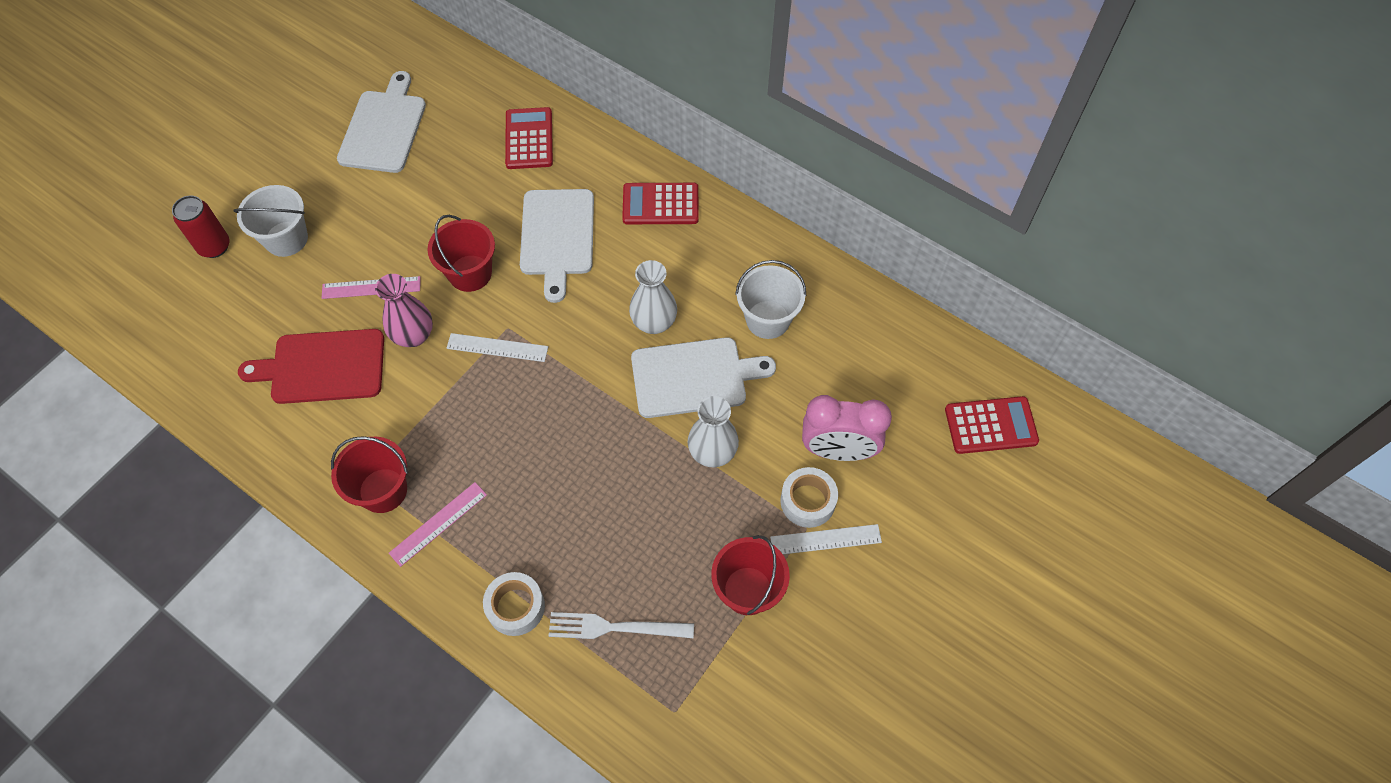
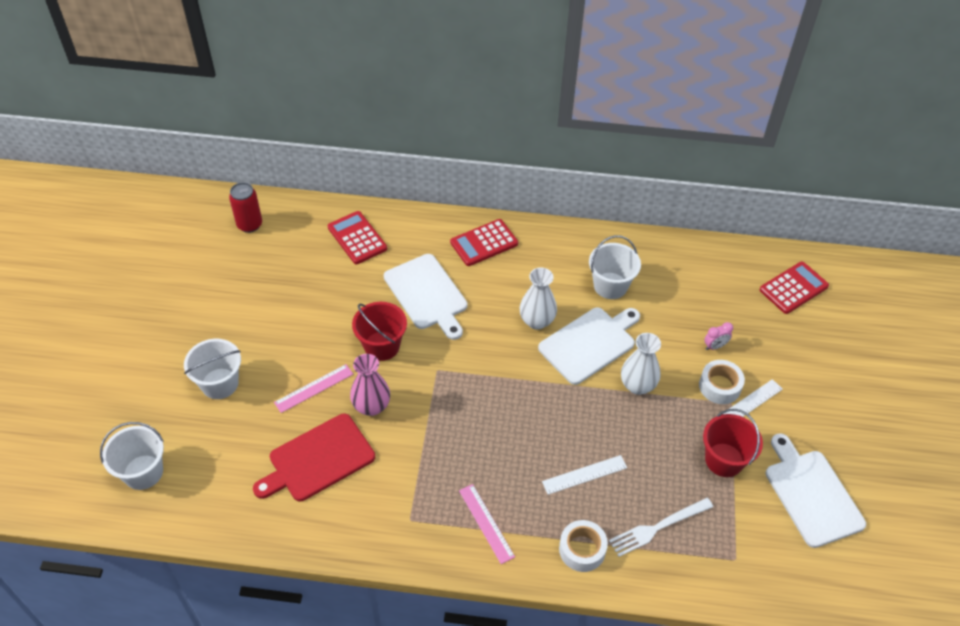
camera: 30 degrees left, 10 degrees down
red can [172,195,229,258] -> red can moved to [229,182,262,233]
red bucket [331,436,408,513] -> none
white cutting board [337,71,426,173] -> white cutting board moved to [766,433,866,548]
pink ruler [389,482,487,567] -> pink ruler turned 45 degrees counterclockwise [459,484,515,564]
white ruler [446,333,548,362] -> white ruler moved to [542,455,627,495]
pink clock [802,395,892,461] -> pink clock [704,322,733,350], size x0.45
none -> white bucket [100,422,164,490]

